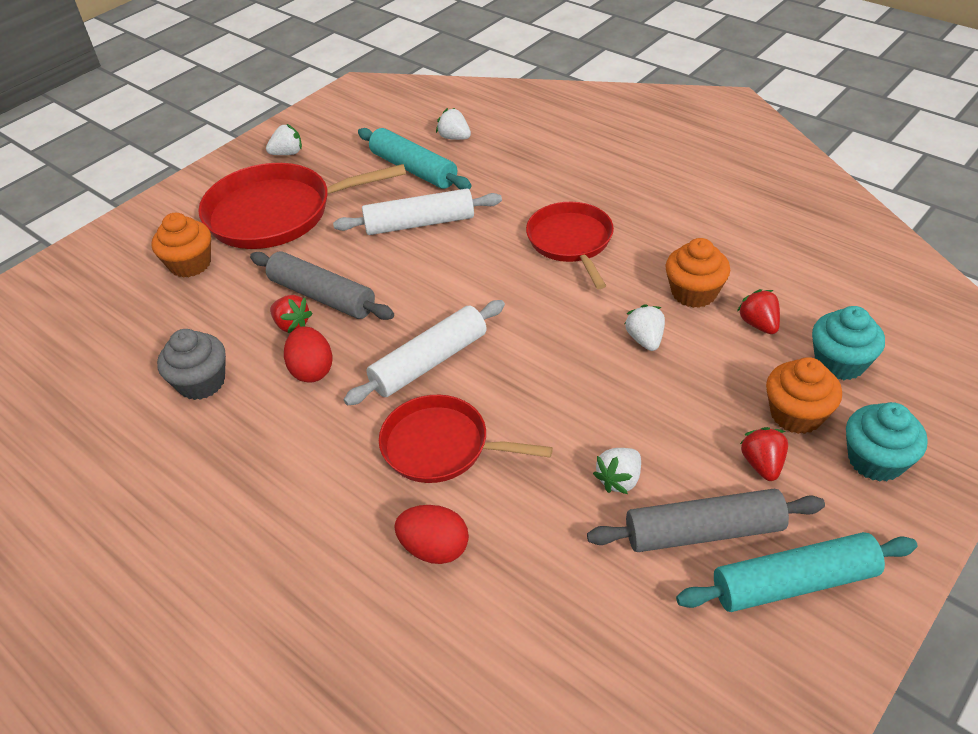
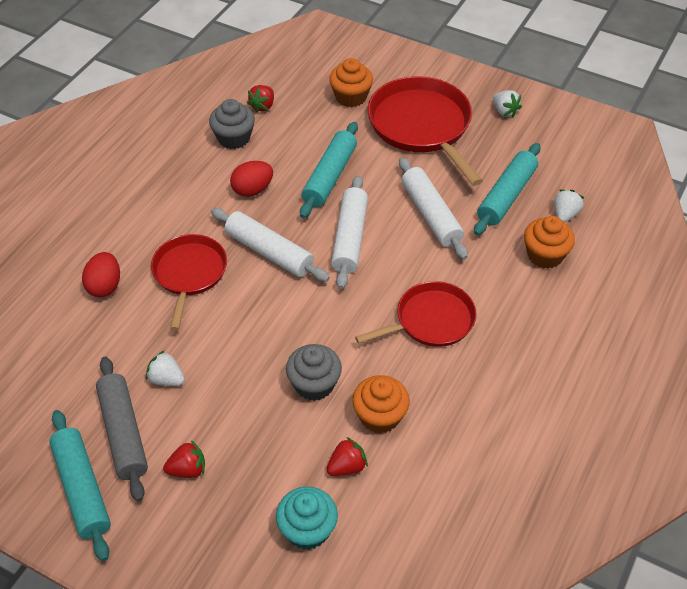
camera: 75 degrees right, 5 degrees up
grey rolling pin [250,251,394,320] -> turquoise rolling pin [300,122,358,218]
red strawberry [270,295,313,333] -> red strawberry moved to [247,85,274,113]
white strawberry [625,304,665,351] -> grey cupcake [286,344,342,401]
orange cupcake [766,357,842,434] -> orange cupcake moved to [524,216,575,269]
turquoise cupcake [846,402,928,482] -> none
none -> white rolling pin [331,175,368,289]

